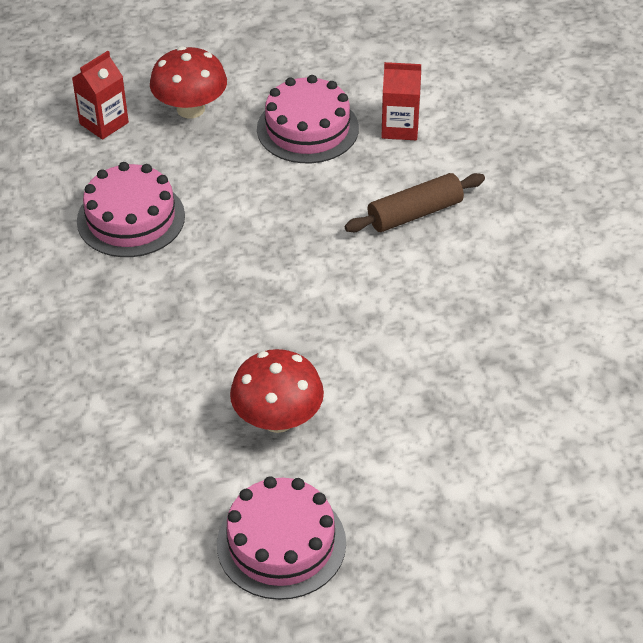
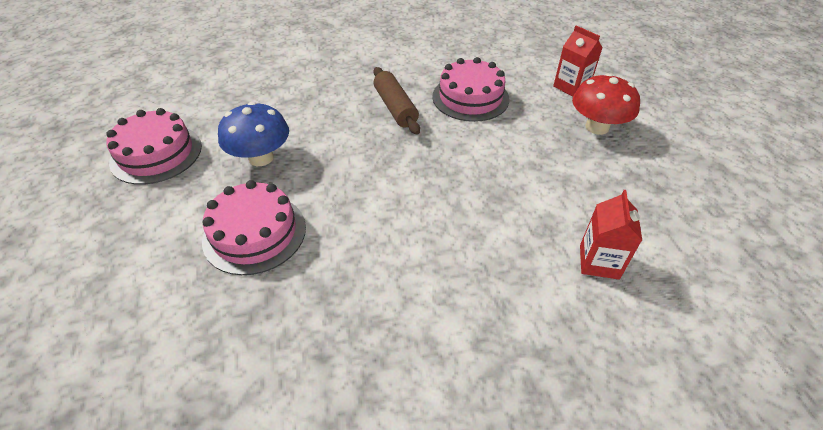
camera: 95 degrees right, 0 degrees up
red mushroom [230,349,324,433] -> blue mushroom [218,102,289,166]
pink cake [257,75,359,163] -> pink cake moved to [202,180,306,275]
brown rolling pin [345,173,485,232] -> brown rolling pin moved to [373,67,420,135]

